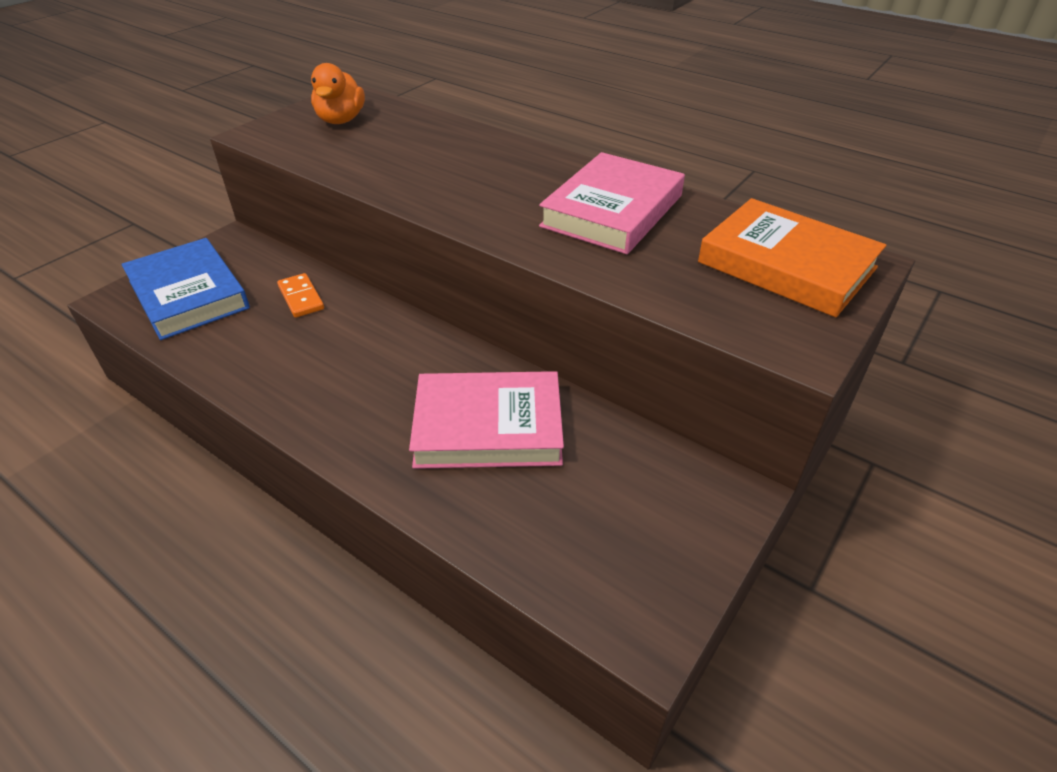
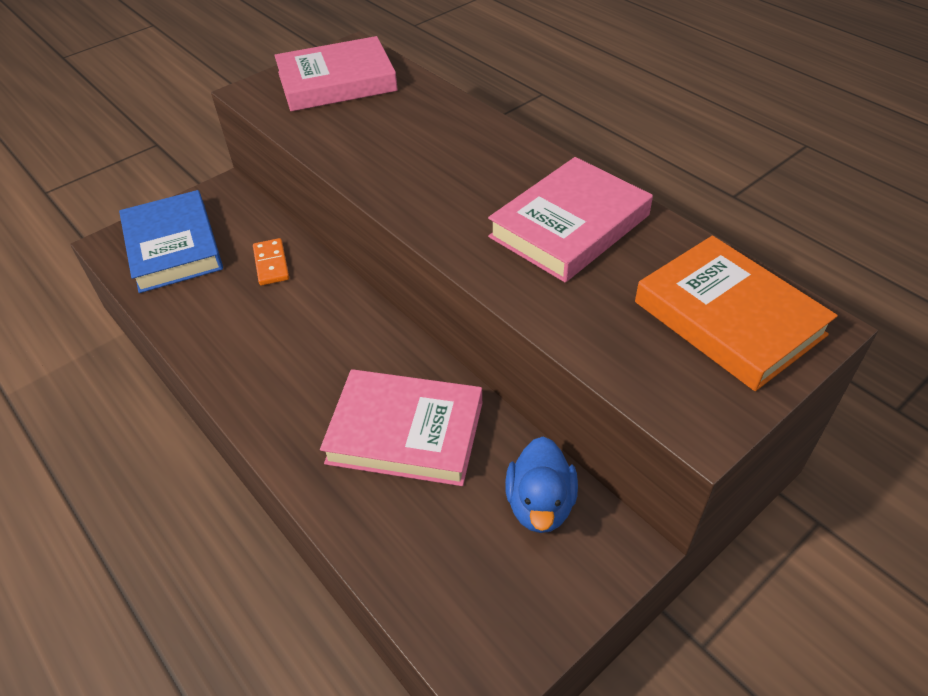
camera: 15 degrees right, 5 degrees up
orange duck [311,63,365,124] -> pink book [274,36,398,111]
none -> blue duck [505,437,578,533]

